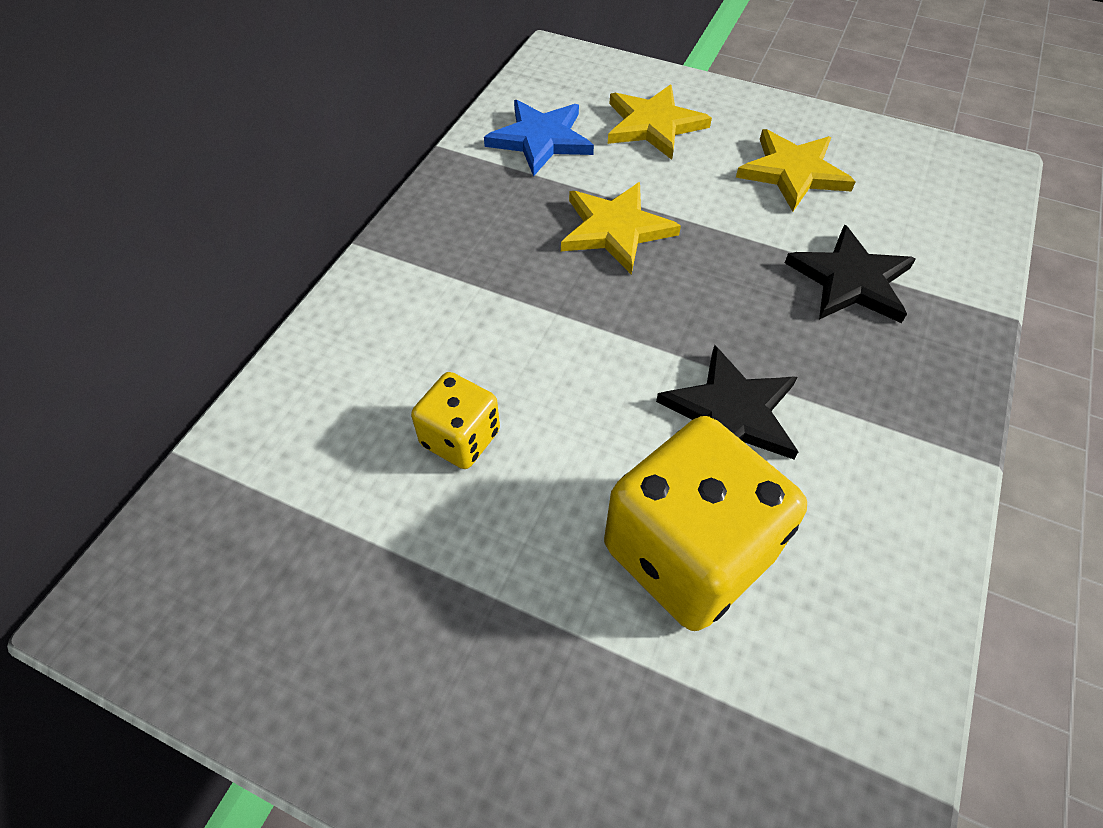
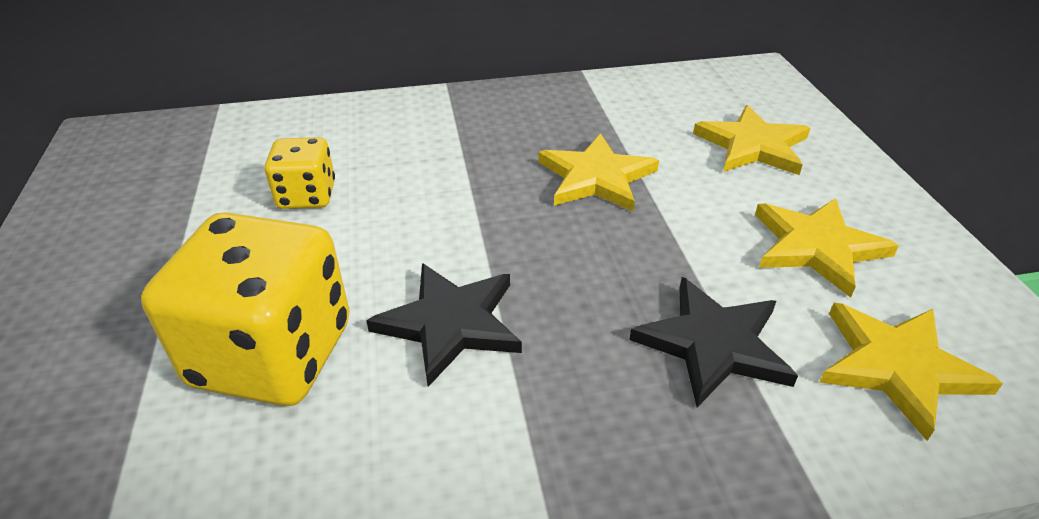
camera: 55 degrees right, 15 degrees down
blue star [484,100,594,177] -> none
none -> yellow star [819,303,1003,441]

